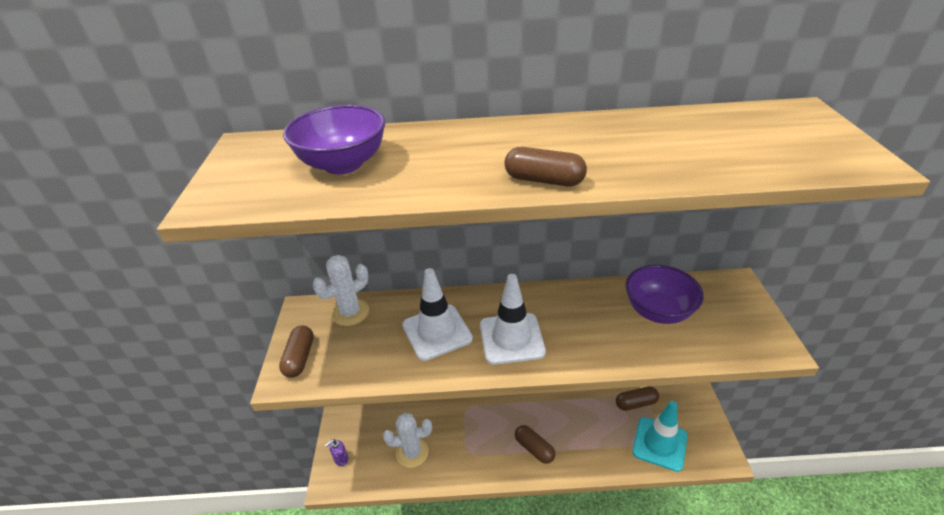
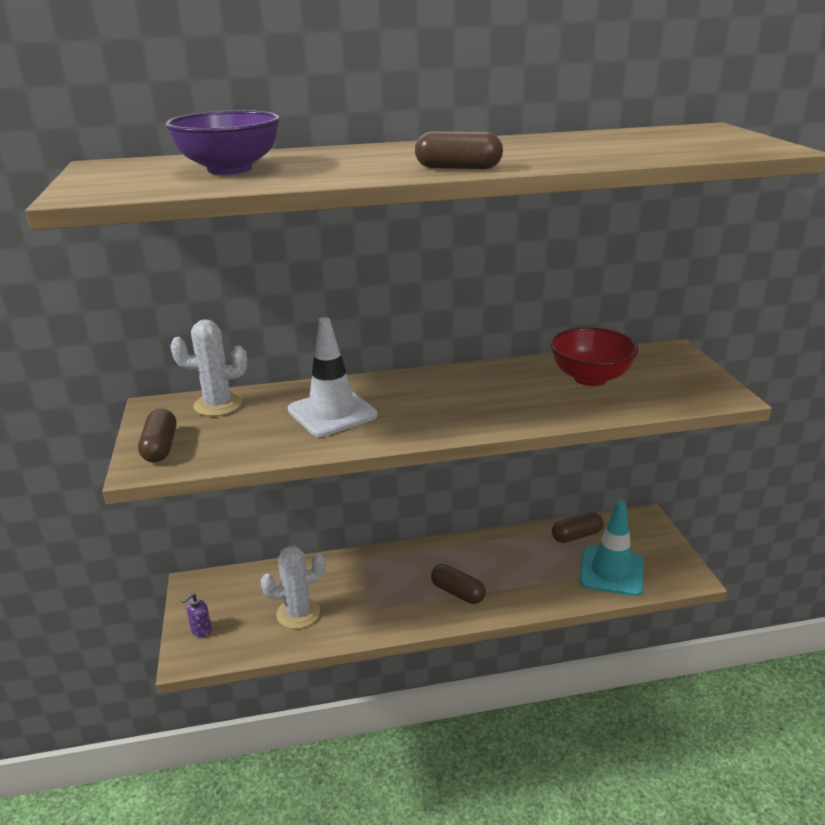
camera: 10 degrees left, 10 degrees down
white cactus [312,255,369,326] -> white cactus turned 45 degrees clockwise [170,319,247,416]
white traffic cone [480,274,546,364] -> none
purple bowl [625,265,704,324] -> red bowl [550,328,639,386]

